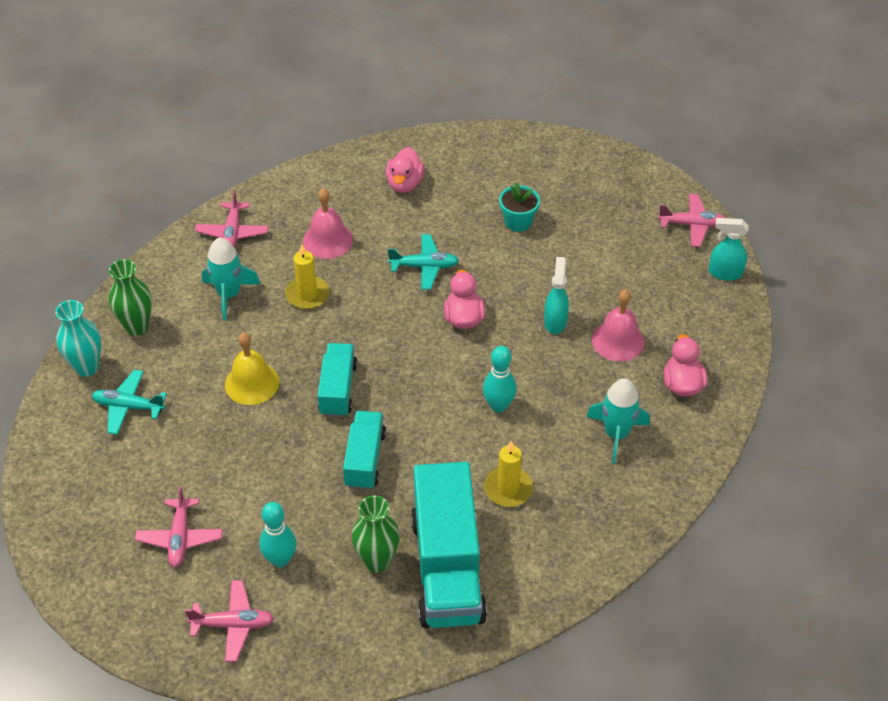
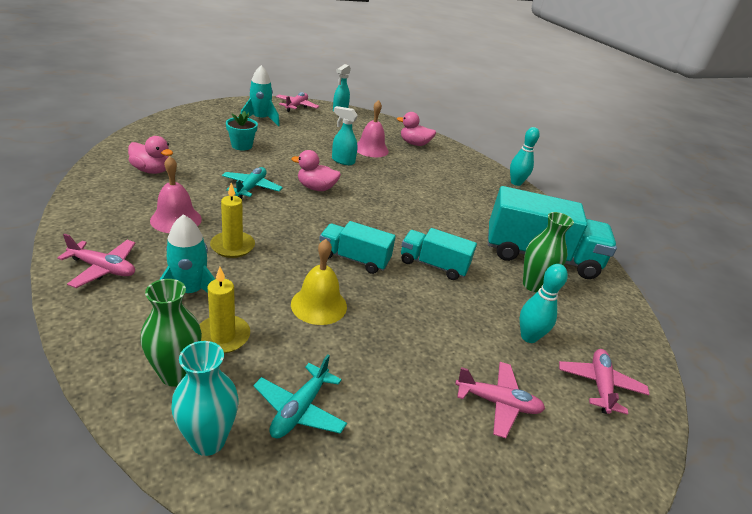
camera: 80 degrees left, 15 degrees down
turquoise bowling pin [483,346,517,412] -> turquoise bowling pin moved to [510,127,540,186]
yellow candle [484,441,533,507] -> yellow candle moved to [199,267,250,354]
turquoise rocket [586,378,650,464] -> turquoise rocket moved to [241,65,280,126]

